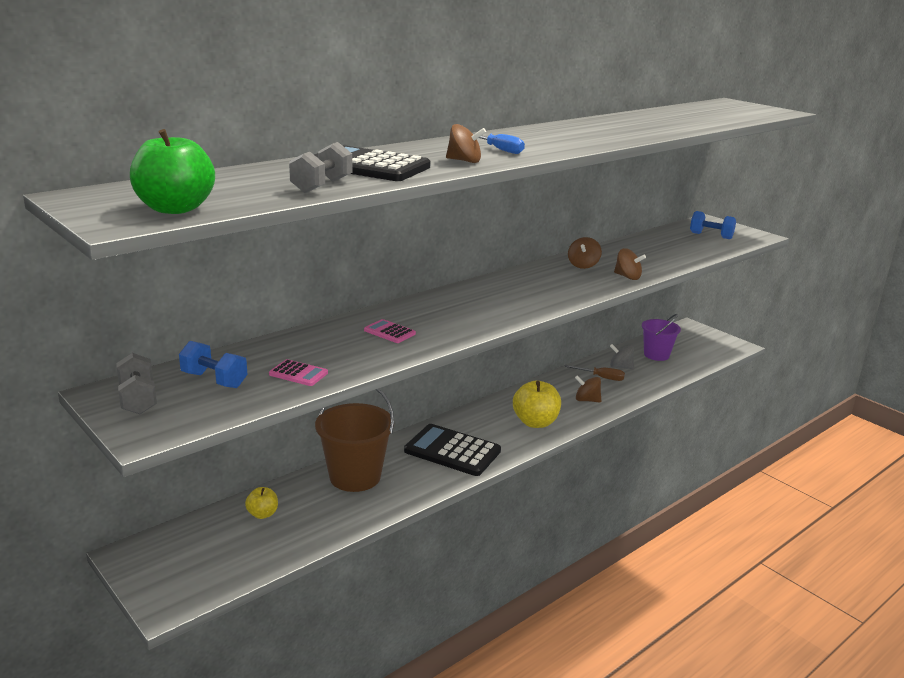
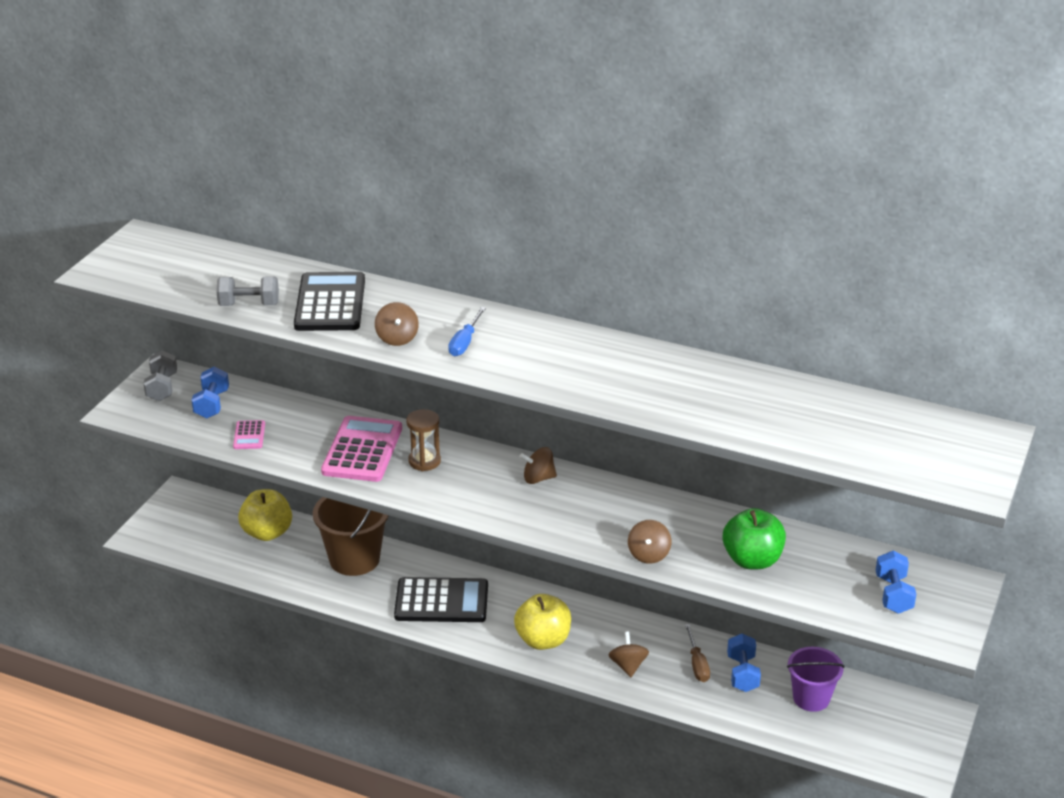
camera: 65 degrees right, 10 degrees up
grey dumbbell [116,353,157,414] -> grey dumbbell turned 45 degrees counterclockwise [143,351,177,401]
green apple [130,129,215,214] -> green apple moved to [723,508,786,569]
yellow apple [245,487,278,519] -> yellow apple [238,489,292,541], size x1.84
pink calculator [364,319,416,343] -> pink calculator [321,416,402,482], size x2.12
black calculator [404,424,501,476] -> black calculator turned 90 degrees clockwise [394,577,488,622]
brown spinning top [568,237,602,269] -> brown spinning top moved to [519,447,557,484]
grey spinning top [610,344,634,369] -> blue dumbbell [727,634,761,692]
none -> brown hourglass [407,409,441,471]

